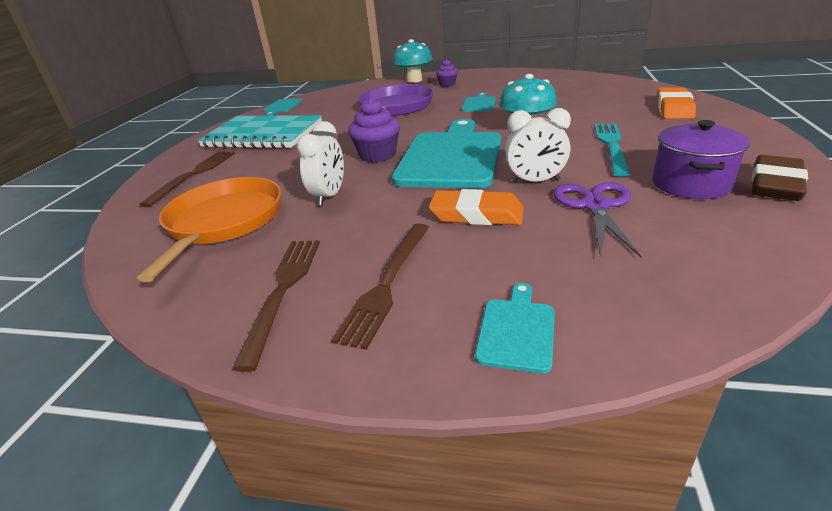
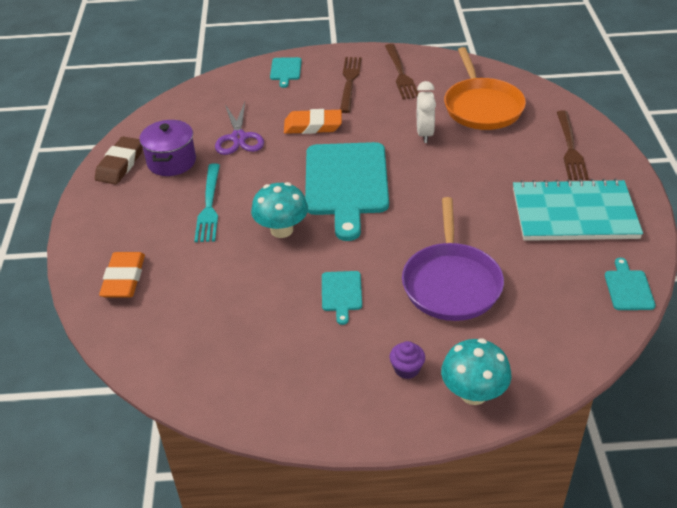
camera: 165 degrees right, 10 degrees up
purple cupcake [348,98,400,163] -> none
white clock [505,108,571,183] -> none

